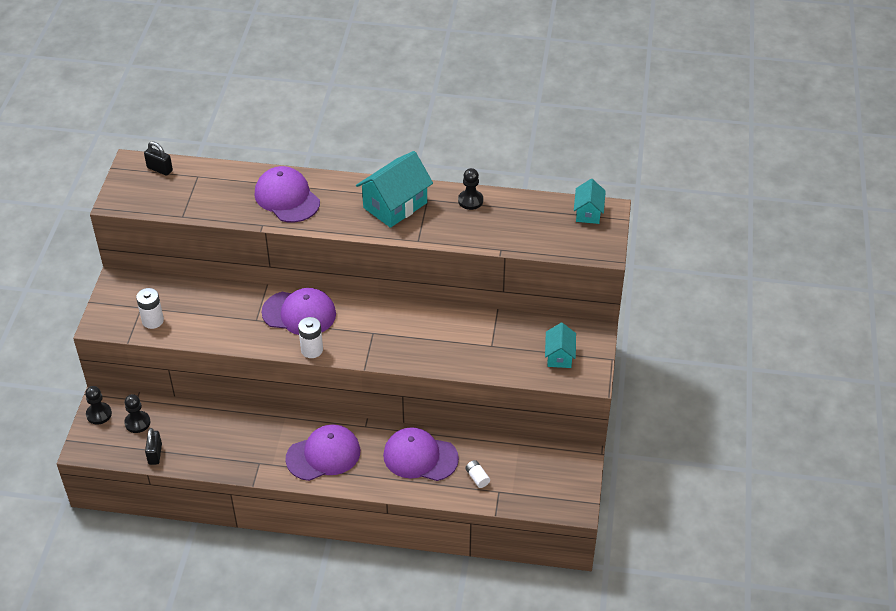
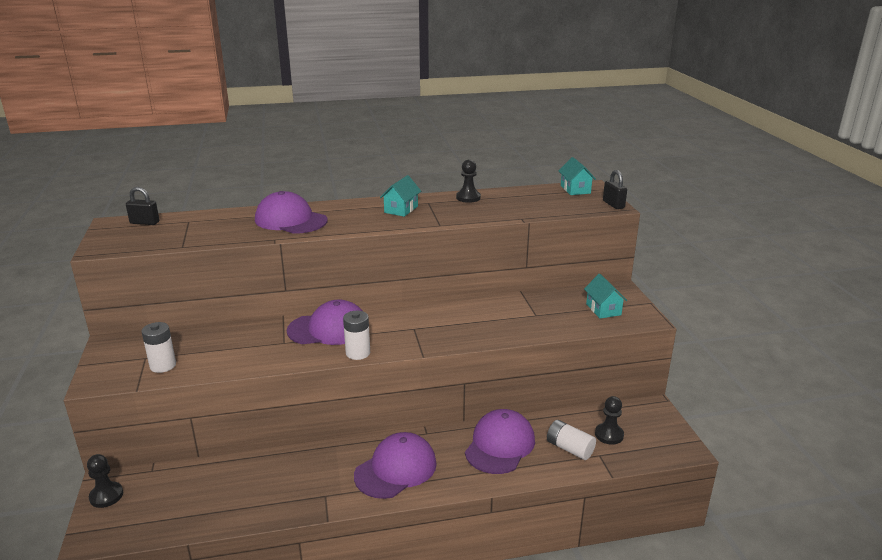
camera: 20 degrees left, 20 degrees down
black pawn [124,394,150,433] -> black pawn moved to [595,396,624,445]
black padlock [145,428,162,465] -> black padlock moved to [603,170,627,209]
turquoise house [356,151,433,228] -> turquoise house [380,175,421,217], size x0.57
purple cap [383,427,459,481] -> purple cap turned 120 degrees clockwise [465,409,535,474]
white battery [465,460,490,488] -> white battery [547,420,596,460], size x1.53

